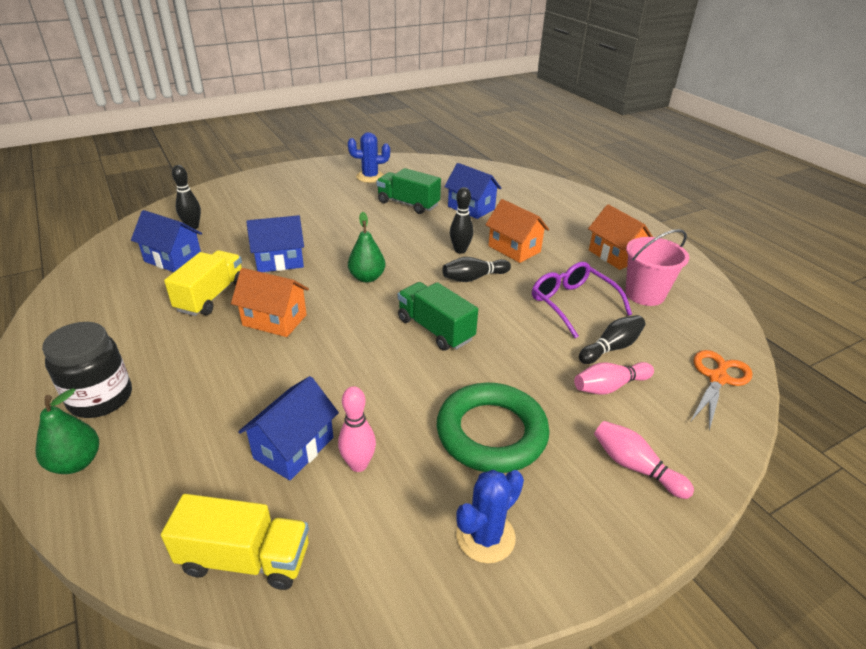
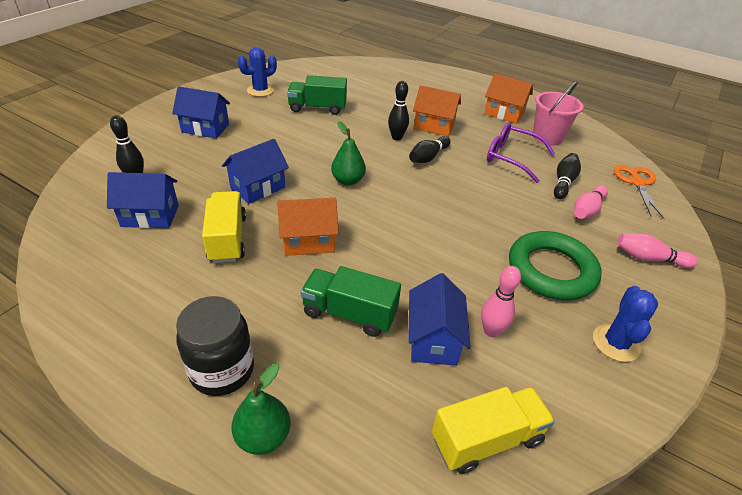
camera: 30 degrees left, 5 degrees up
green truck [398,282,478,351] -> green truck moved to [300,266,401,337]
blue house [444,163,501,219] -> blue house moved to [172,86,230,139]

